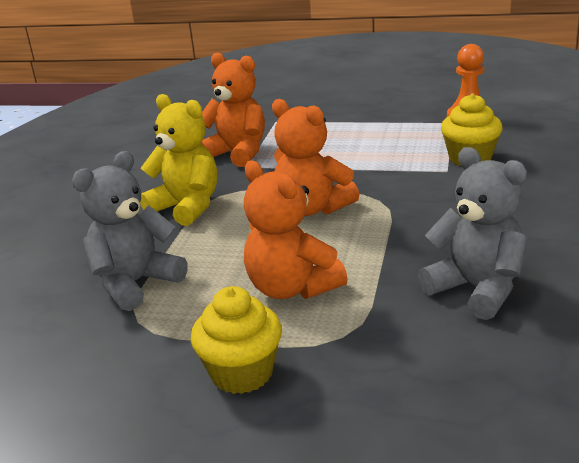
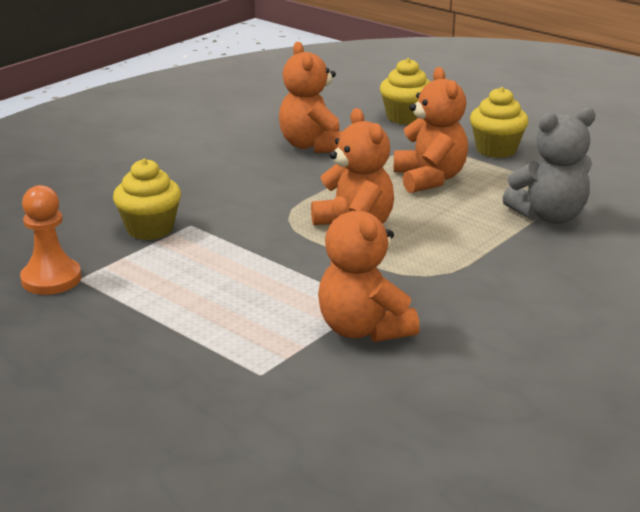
camera: 155 degrees left, 0 degrees up
yellow teddy bear [140,94,218,226] -> none
grey teddy bear [418,147,527,320] -> orange teddy bear [279,42,343,153]
none -> yellow cupcake [380,58,430,125]

